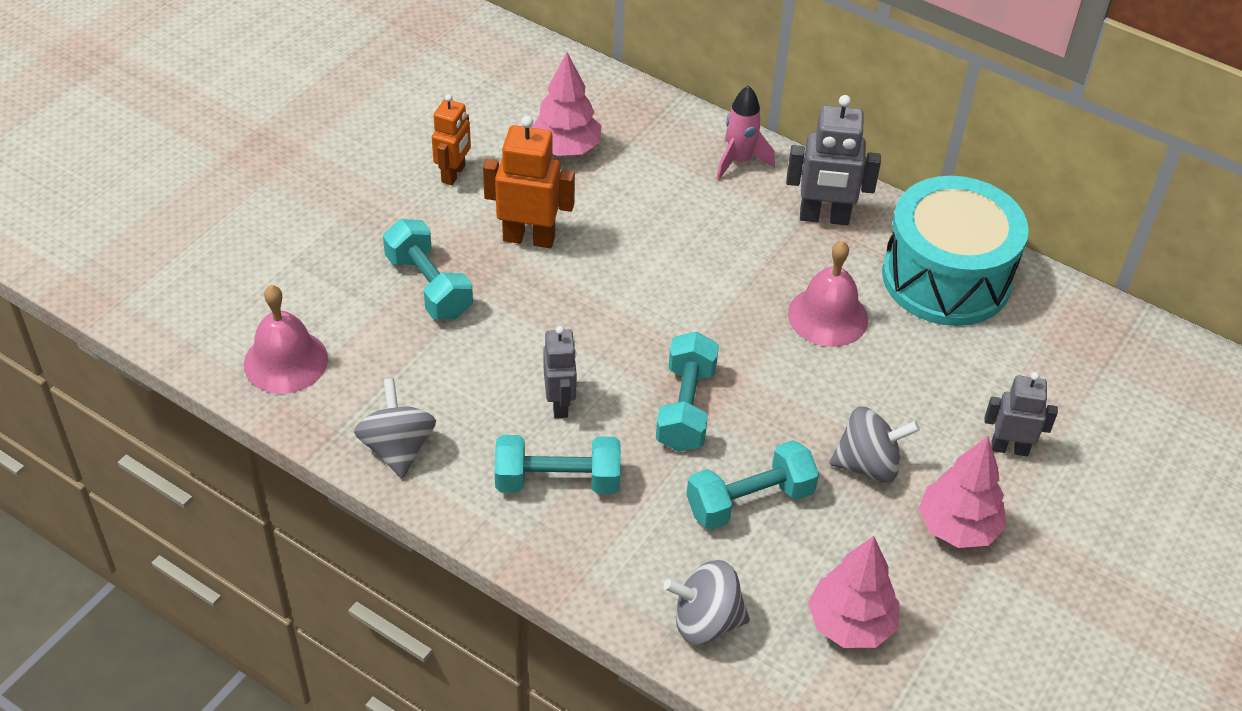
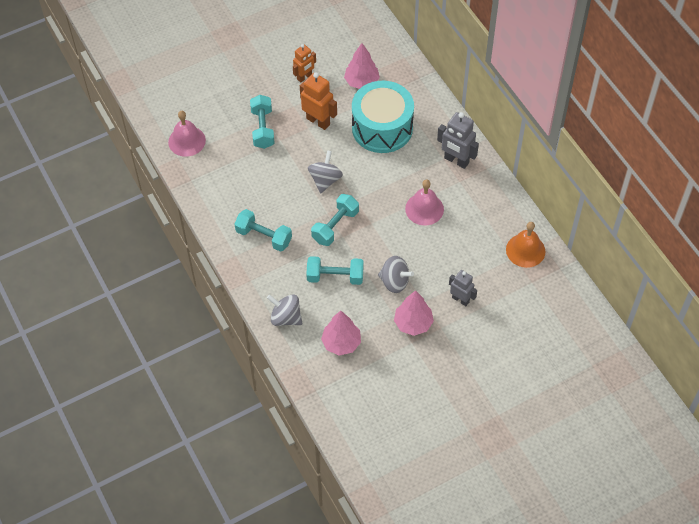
camera: 30 degrees right, 10 degrees up
grey spinning top [354,378,436,478] -> grey spinning top moved to [308,150,343,193]
grey robot [543,326,577,418] -> none
pink rocket [716,85,775,180] -> none
turquoise drum [882,176,1029,326] -> turquoise drum moved to [352,81,414,153]
none -> orange bell [506,222,546,268]

